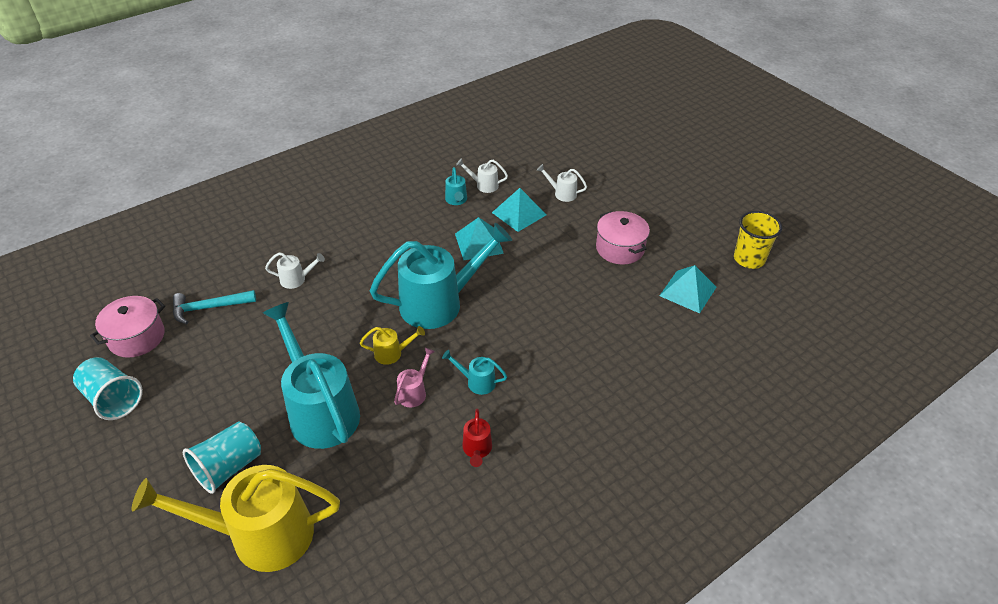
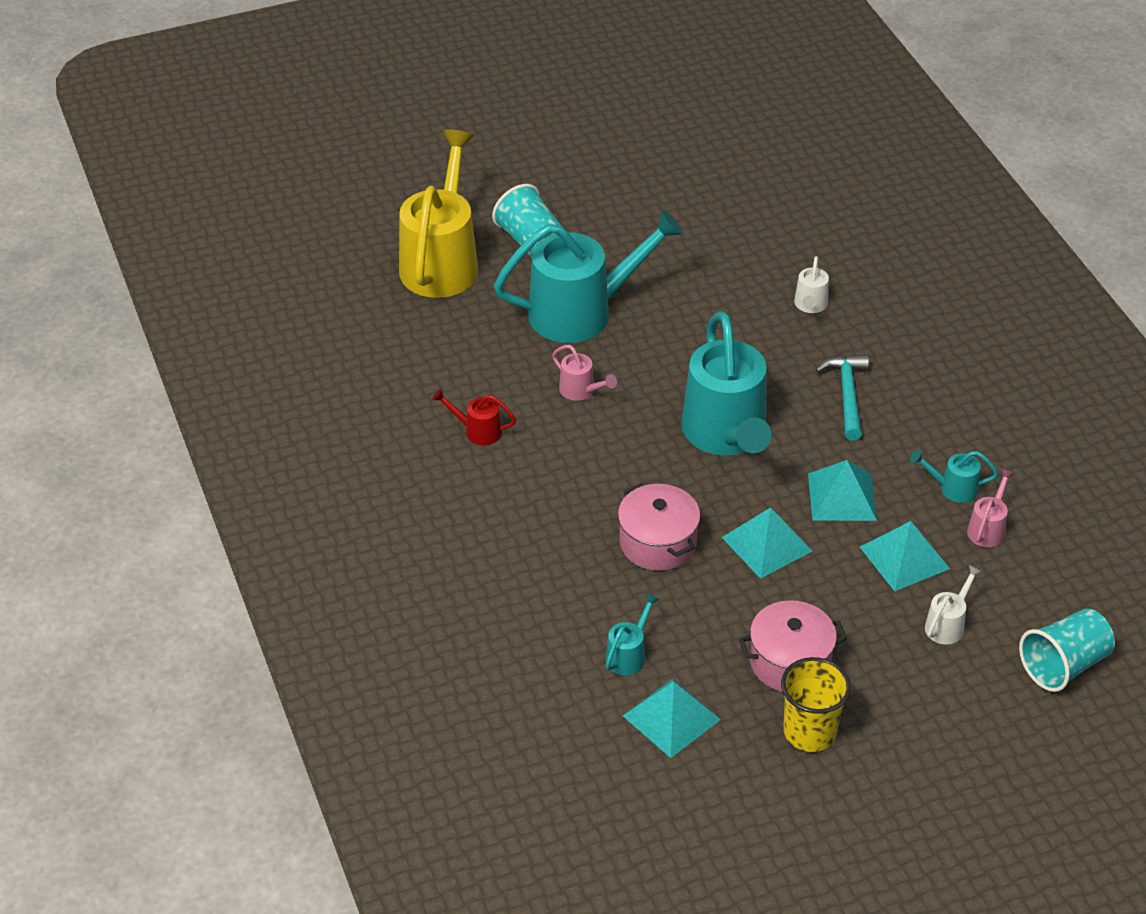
camera: 105 degrees right, 0 degrees up
turquoise cup [73,357,143,420] -> turquoise cup moved to [1019,609,1115,692]
pink pot [90,296,165,358] -> pink pot moved to [618,483,700,571]
turquoise hammer [173,290,256,324] -> turquoise hammer moved to [815,355,869,440]
yellow watering can [360,326,425,365] -> none
turquoise watering can [442,350,507,395] -> turquoise watering can moved to [605,593,659,675]
white watering can [456,158,508,193] -> pink watering can [967,469,1015,547]
yellow cup [734,211,782,269] -> yellow cup moved to [781,657,851,752]
none -> turquoise pyramid [722,507,812,579]

